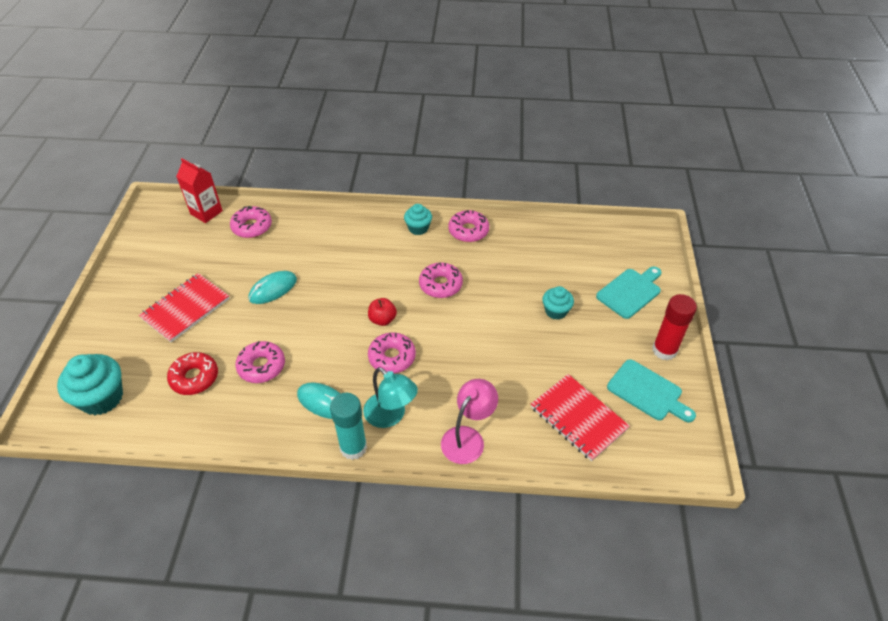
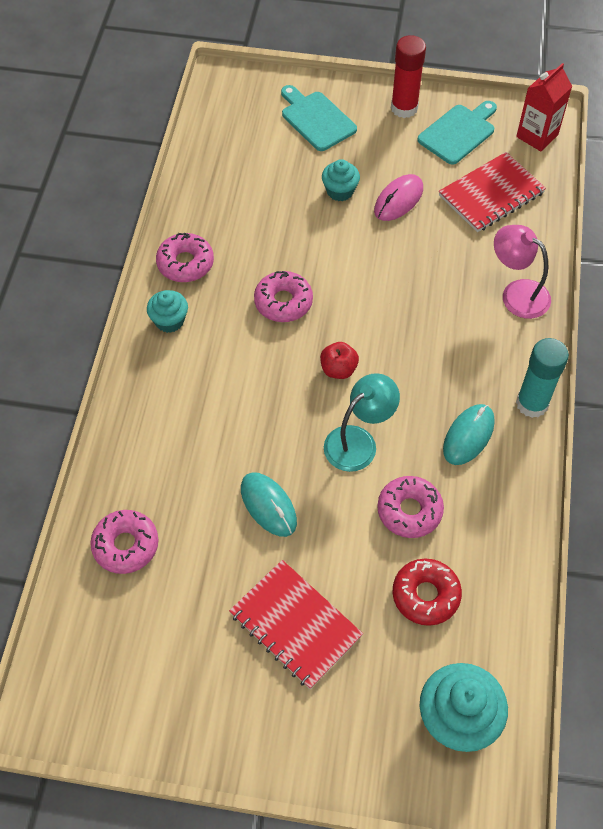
camera: 85 degrees left, 10 degrees up
red carton [176,158,223,223] -> red carton moved to [516,63,572,151]
turquoise lamp [363,367,418,428] -> turquoise lamp moved to [324,373,400,472]
pink donut [368,332,416,373] -> none
none -> pink mouse [374,174,423,221]

